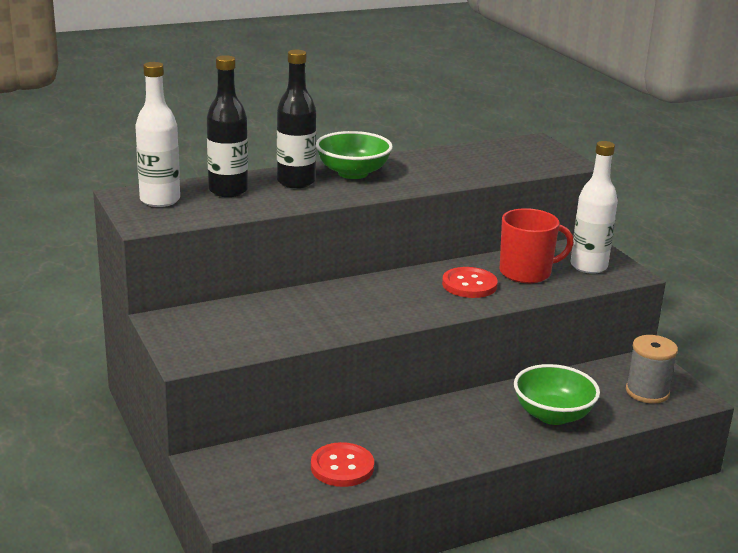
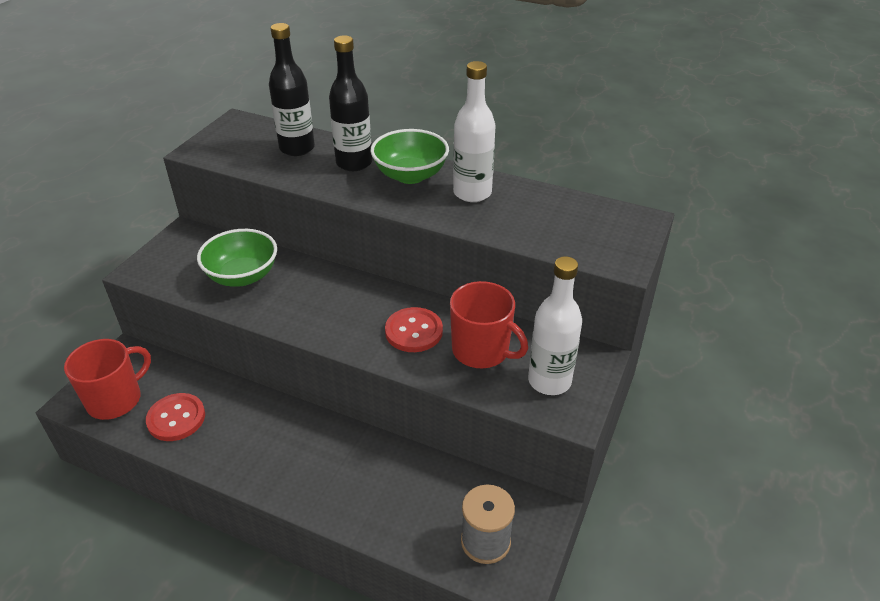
camera: 50 degrees right, 15 degrees up
white bottle [135,62,180,207] -> white bottle moved to [453,61,496,202]
green bowl [514,364,600,425] -> green bowl moved to [197,229,277,287]
none -> red mug [64,339,151,420]

